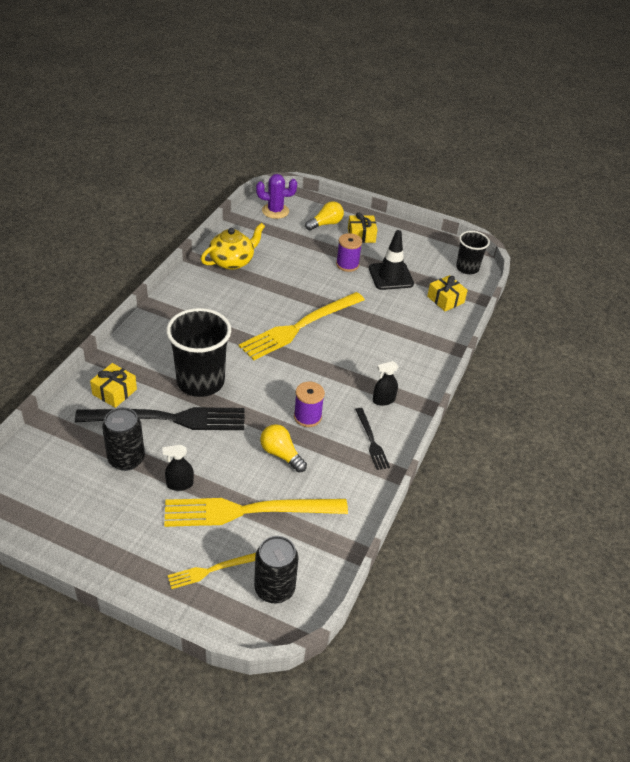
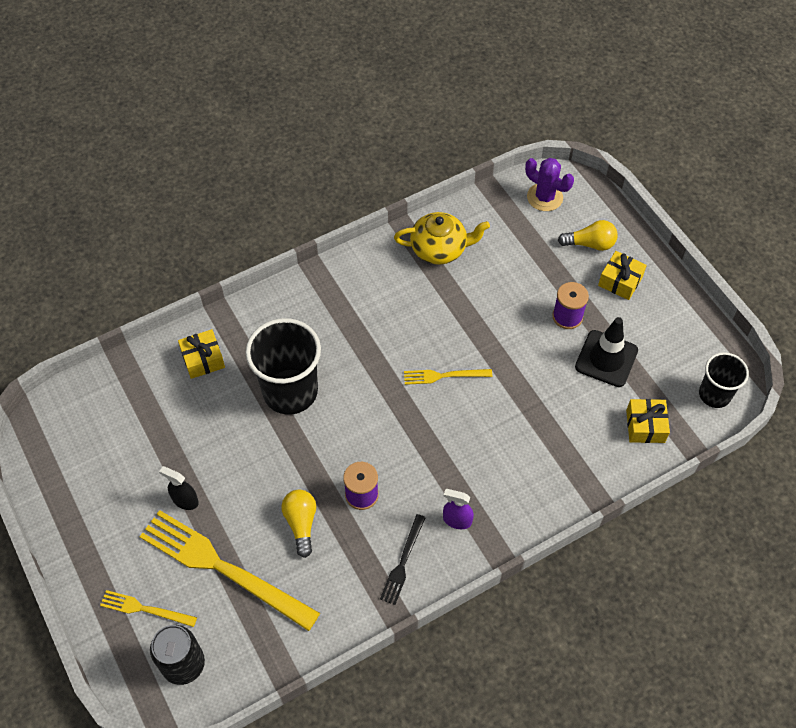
camera: 40 degrees right, 15 degrees up
black fork [75,407,245,430] -> none
black can [102,407,145,471] -> none
yellow fork [239,292,365,360] -> yellow fork [404,369,492,385], size x0.48
black spray bottle [373,361,398,406] -> purple spray bottle [443,489,474,529]

